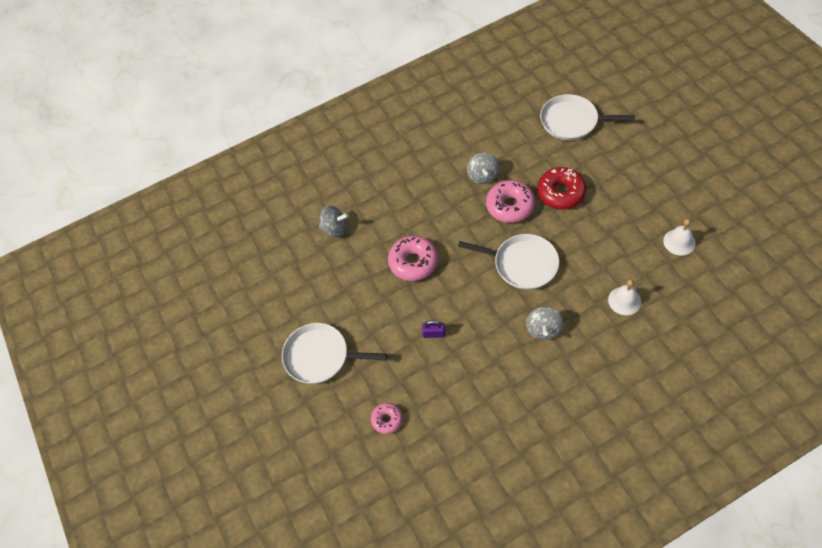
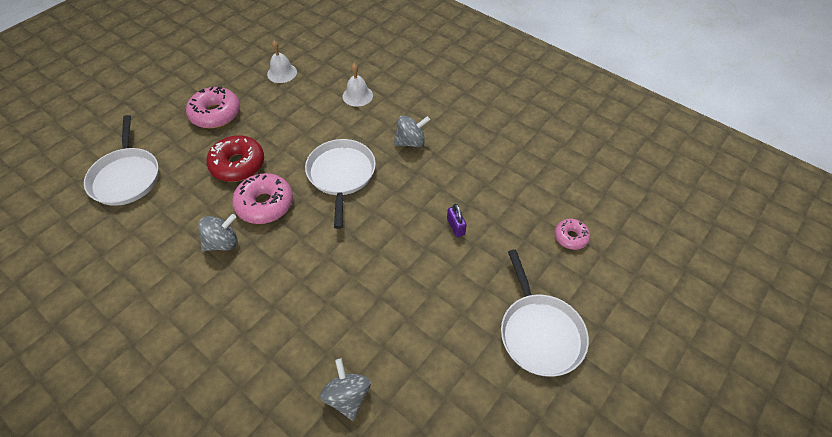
camera: 120 degrees left, 5 degrees down
pink donut [388,236,438,281] -> pink donut moved to [186,87,240,128]

